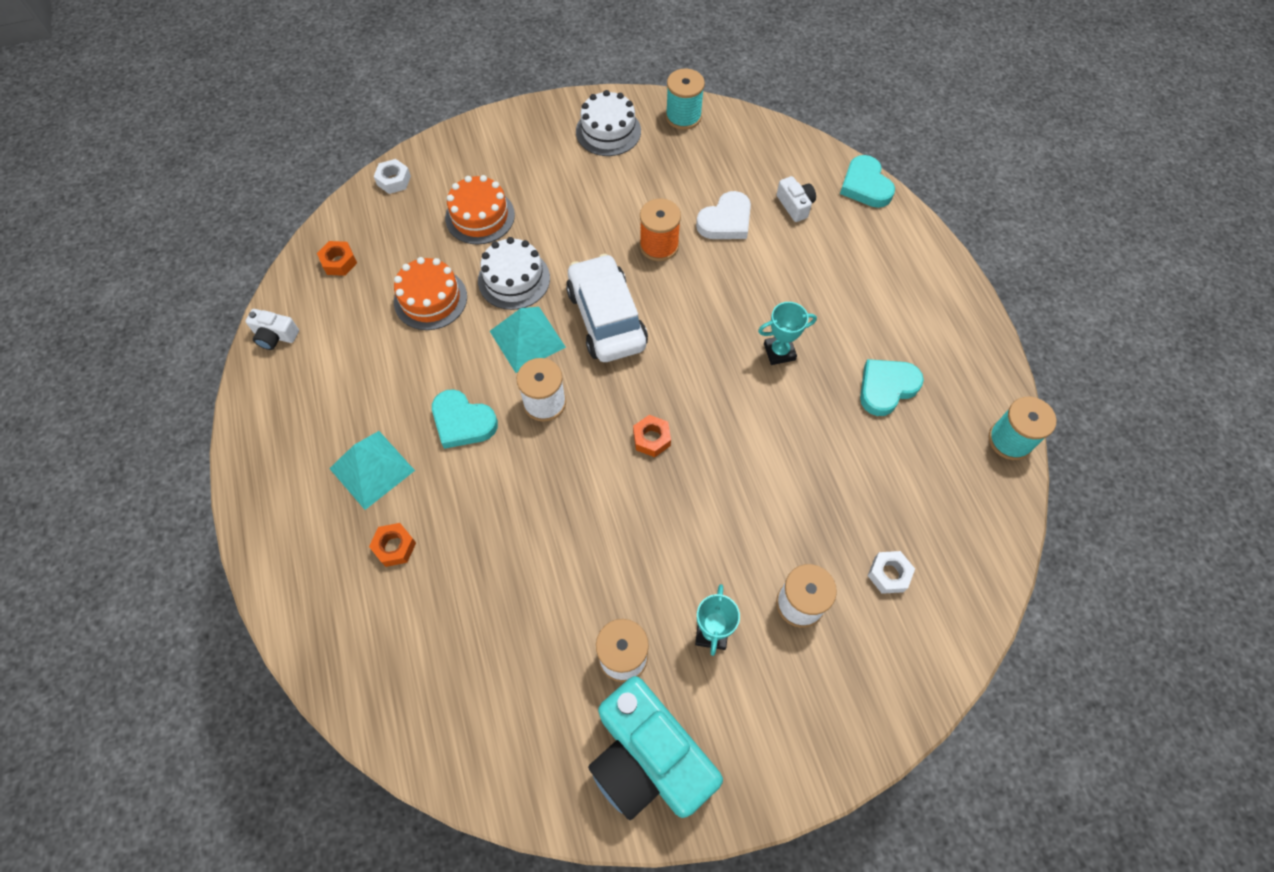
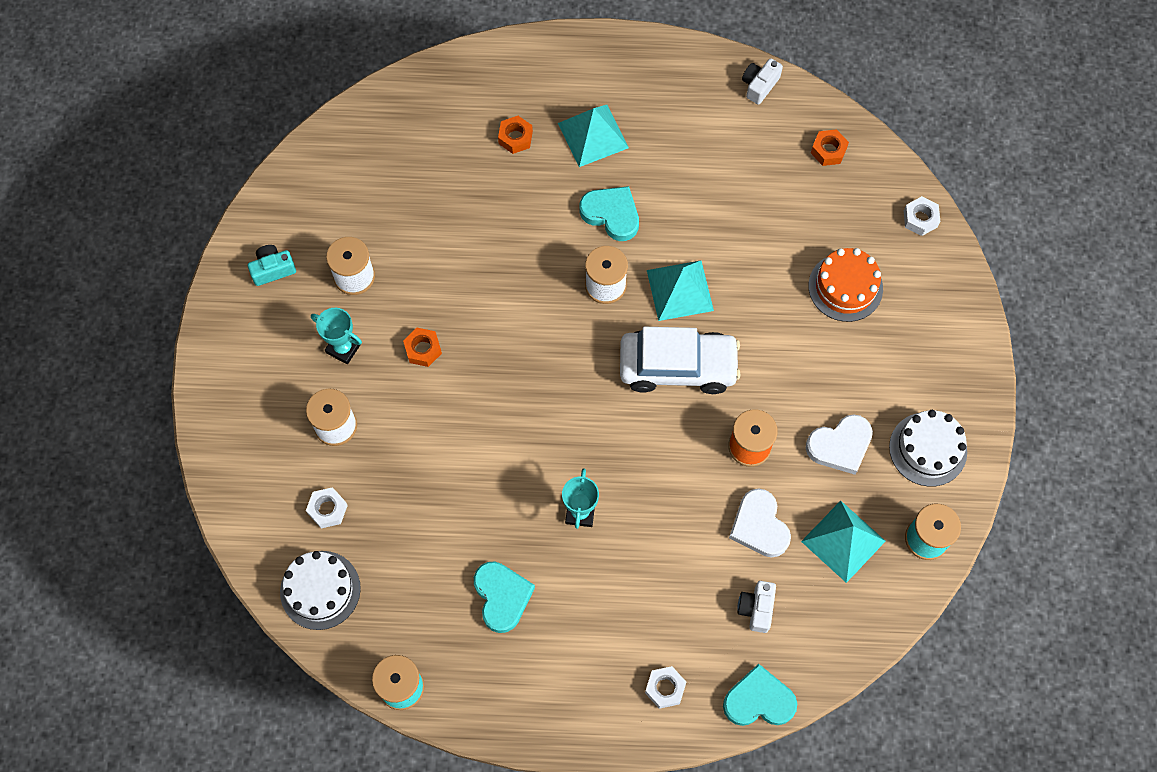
camera: 110 degrees right, 5 degrees up
orange cake [394,257,467,330] -> none
turquoise heart [432,389,498,449] -> turquoise heart turned 75 degrees clockwise [580,186,639,241]
white cake [478,237,550,310] -> white cake moved to [280,551,361,630]
turquoise camera [588,676,723,820] -> turquoise camera [248,245,296,286], size x0.42
orange nut [633,415,671,457] -> orange nut moved to [403,328,442,367]
white camera [777,176,816,222] -> white camera turned 105 degrees clockwise [737,581,776,633]
none -> white nut [645,666,686,709]
none -> turquoise pyramid [801,501,886,583]
none -> white heart [806,414,873,475]

